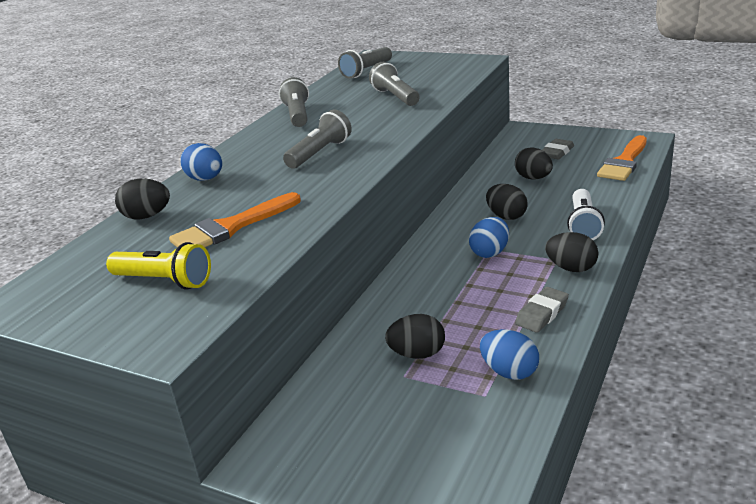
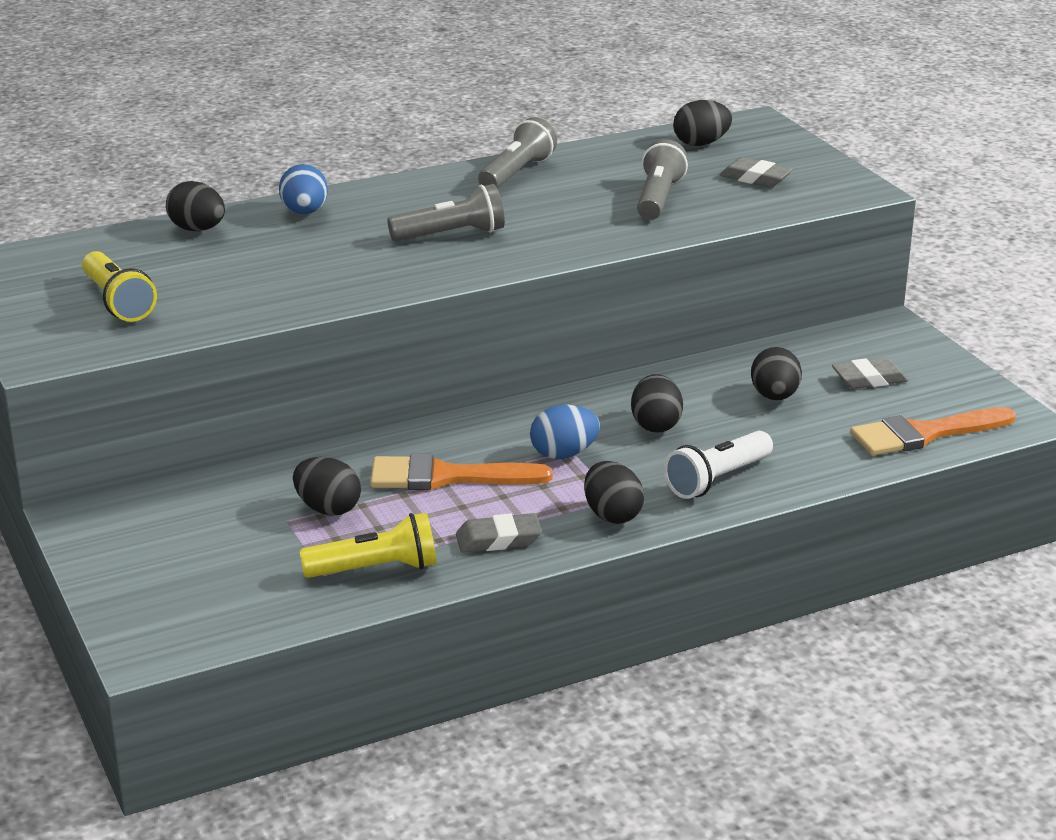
camera: 35 degrees right, 0 degrees up
orange brush [169,192,301,247] -> orange brush moved to [370,454,553,490]
grey flashlight [338,47,392,78] -> black egg [673,100,732,146]
blue egg [480,329,539,380] -> yellow flashlight [299,512,436,578]
none -> grey eraser [720,157,793,187]

